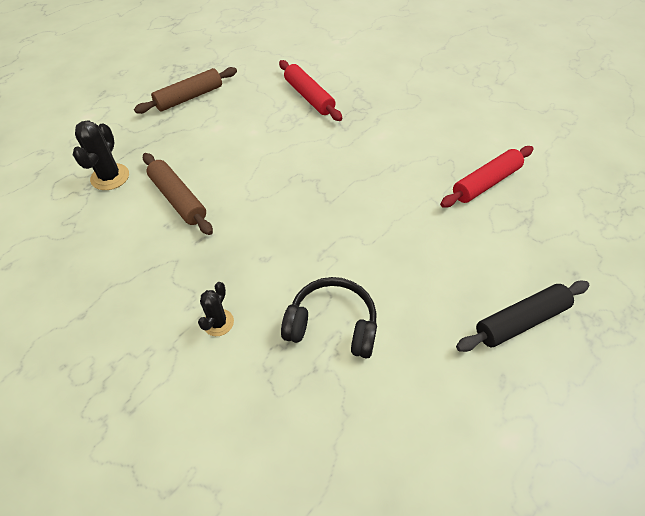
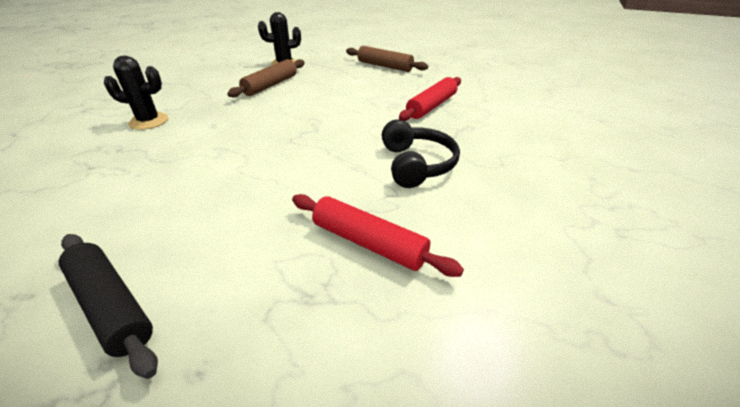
camera: 70 degrees right, 15 degrees down
black cactus [198,282,234,336] -> black cactus [104,56,168,130], size x1.53
black headphones [281,277,377,359] -> black headphones moved to [382,119,460,188]

